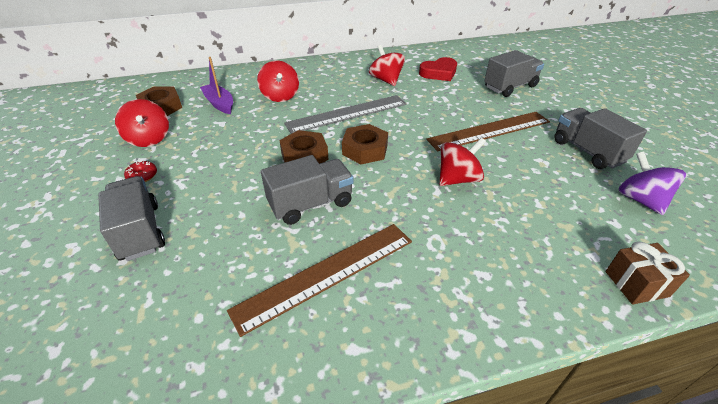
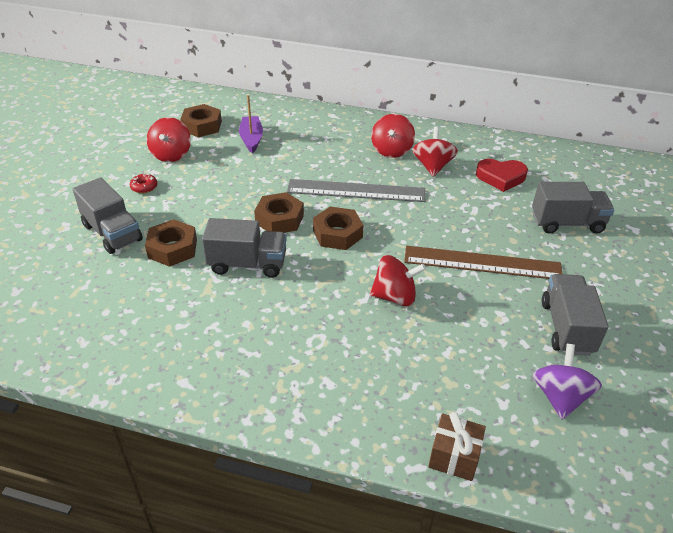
camera: 30 degrees right, 0 degrees up
grey truck [98,176,165,261] -> grey truck turned 135 degrees clockwise [73,177,143,254]
brown ruler [227,224,412,337] -> none
red spinning top [257,60,299,102] -> red spinning top moved to [371,114,415,158]
none -> brown nut [145,219,197,267]

